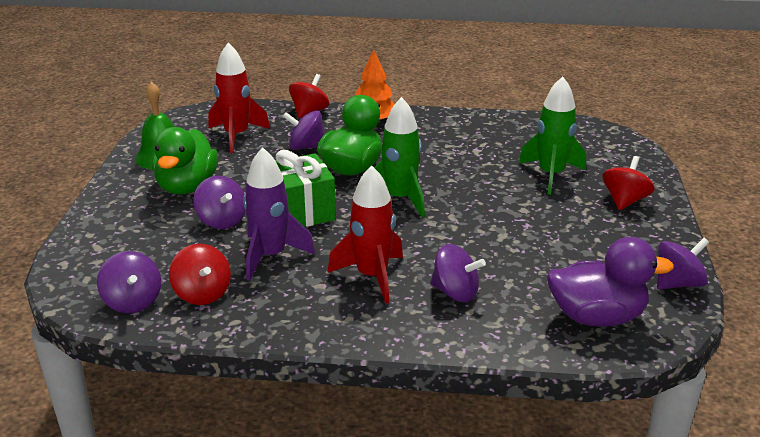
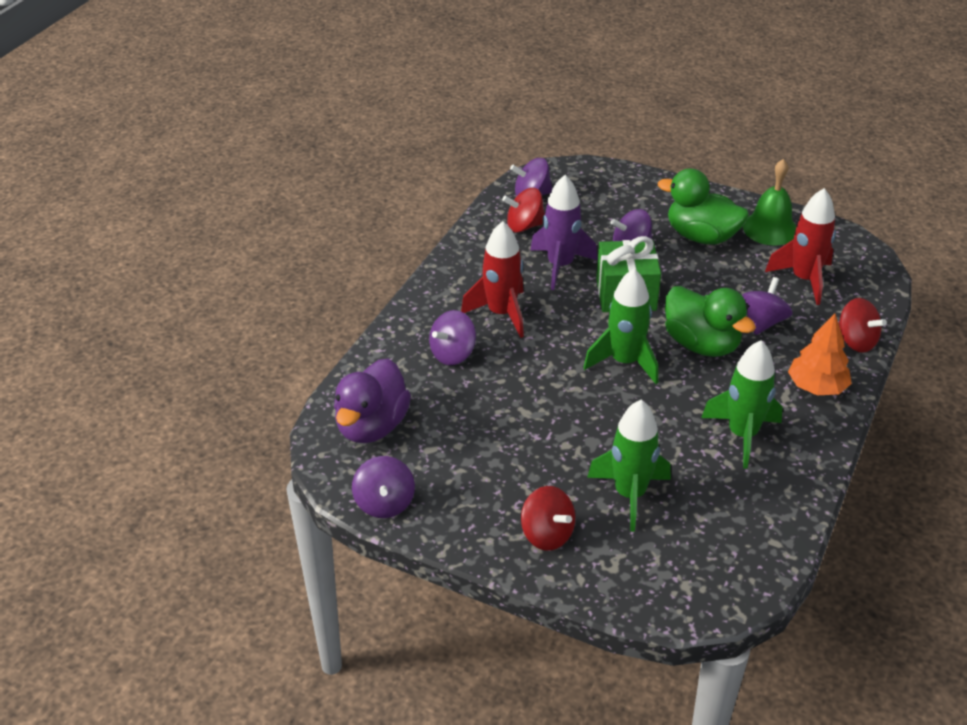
camera: 110 degrees right, 10 degrees up
none -> green rocket [701,341,783,469]

